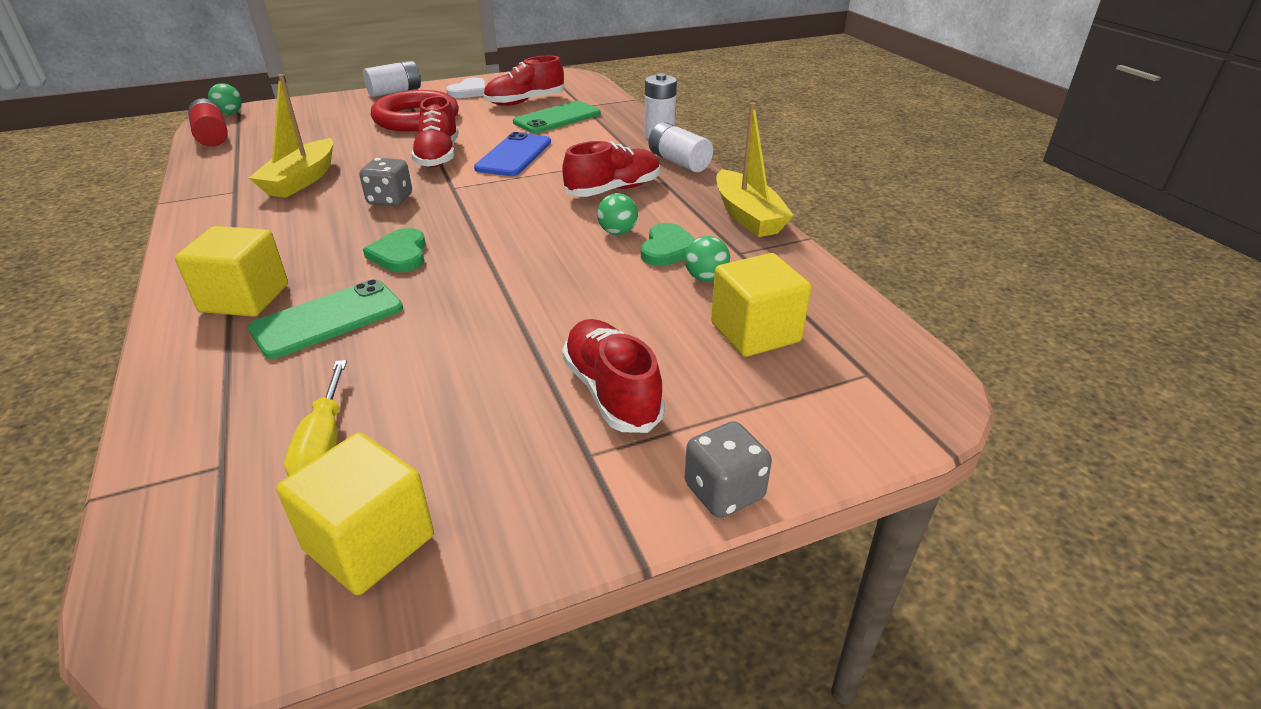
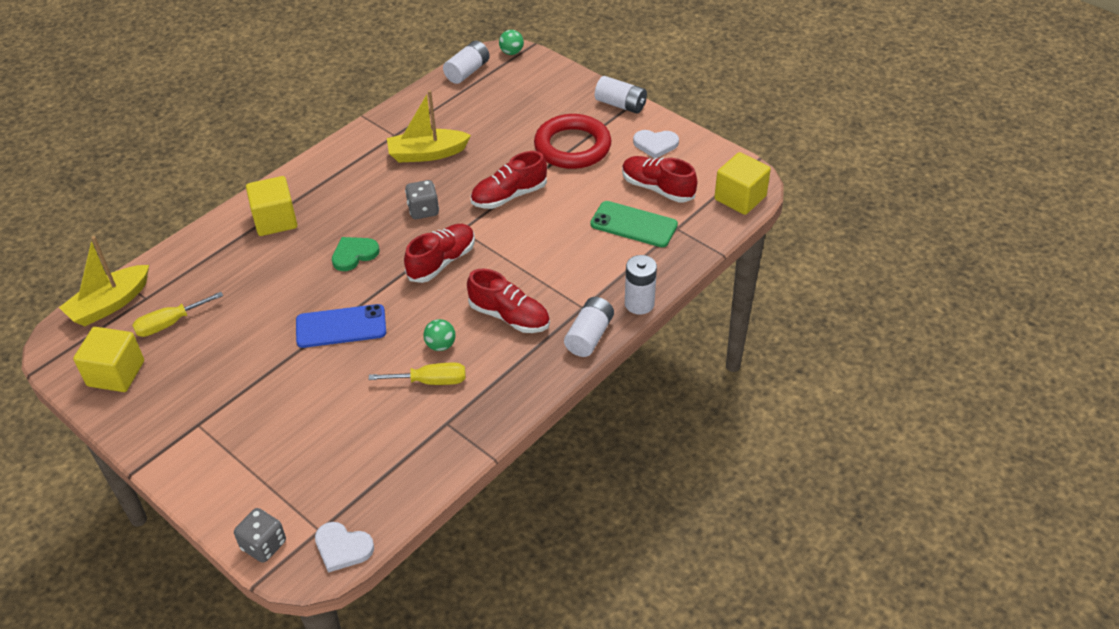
camera: 65 degrees right, 10 degrees up
red battery [188,98,228,146] -> white battery [443,41,490,84]
green phone [248,279,403,359] -> none
blue phone [474,132,551,176] -> blue phone moved to [296,304,386,348]
red shoe [562,319,665,433] -> red shoe moved to [404,224,475,283]
green heart [641,223,696,266] -> yellow screwdriver [369,363,466,385]
grey dice [684,421,772,518] -> grey dice moved to [234,508,286,563]
green ball [685,236,730,282] -> none
yellow cube [711,253,811,357] -> yellow cube moved to [714,152,771,215]
yellow boat [716,102,794,237] -> yellow boat moved to [59,236,149,326]
none -> white heart [315,522,374,573]

